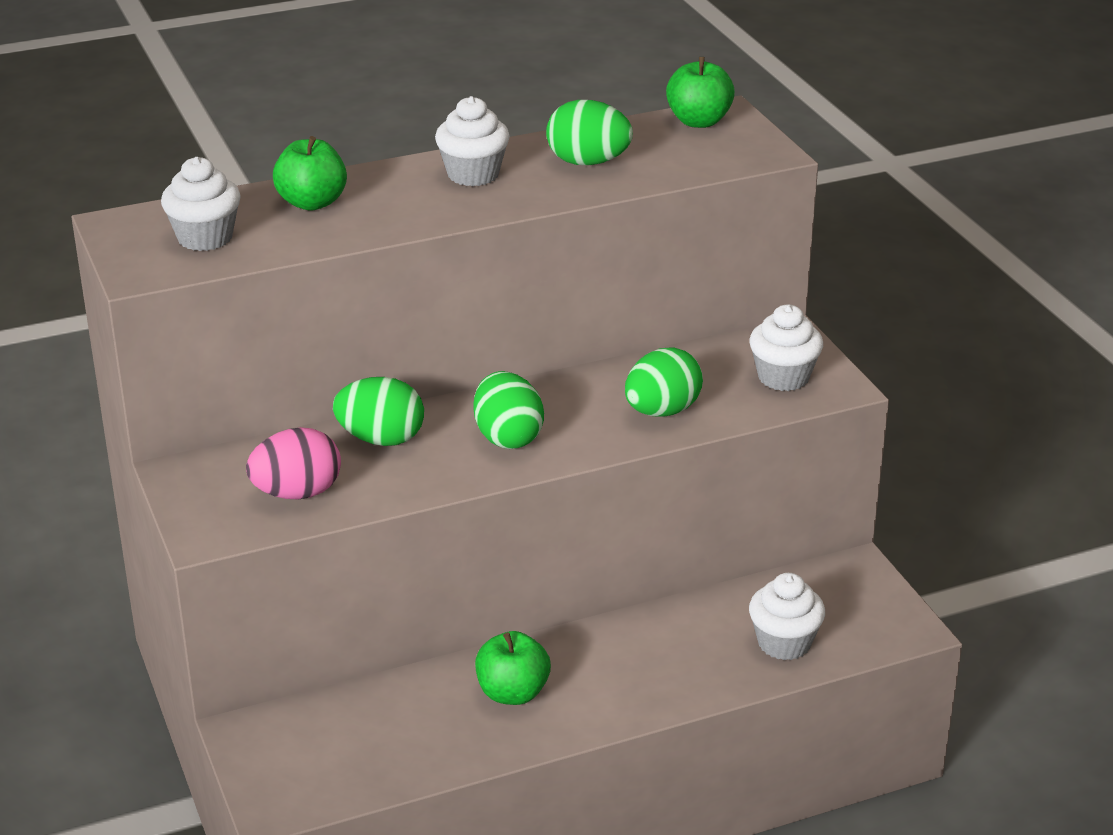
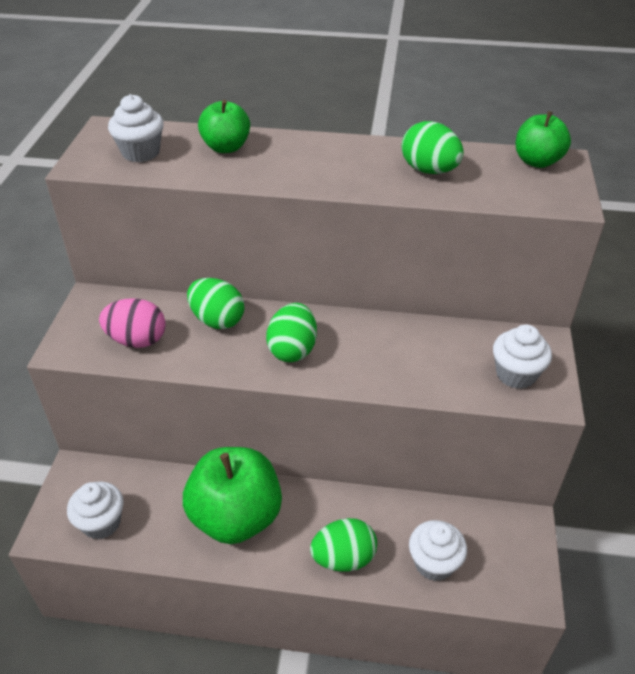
camera: 30 degrees right, 10 degrees up
white cupcake [435,96,510,186] -> white cupcake moved to [67,482,124,539]
green apple [475,631,551,705] -> green apple [183,447,282,544], size x1.83
green egg [625,347,703,417] -> green egg moved to [310,518,377,572]

